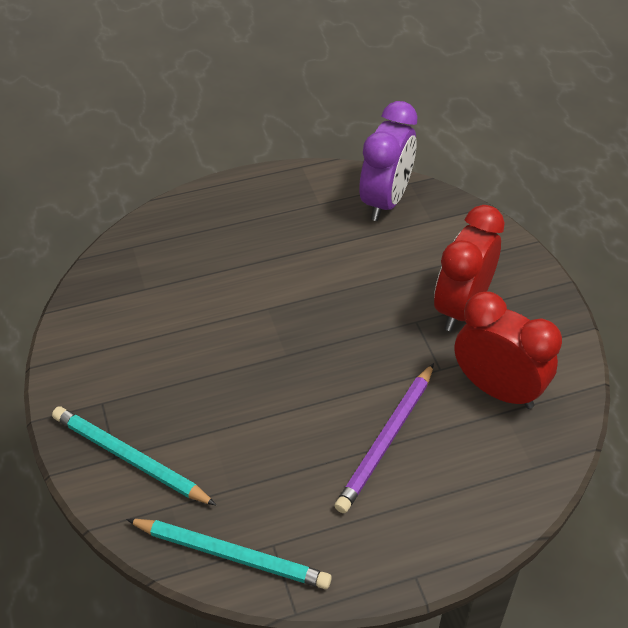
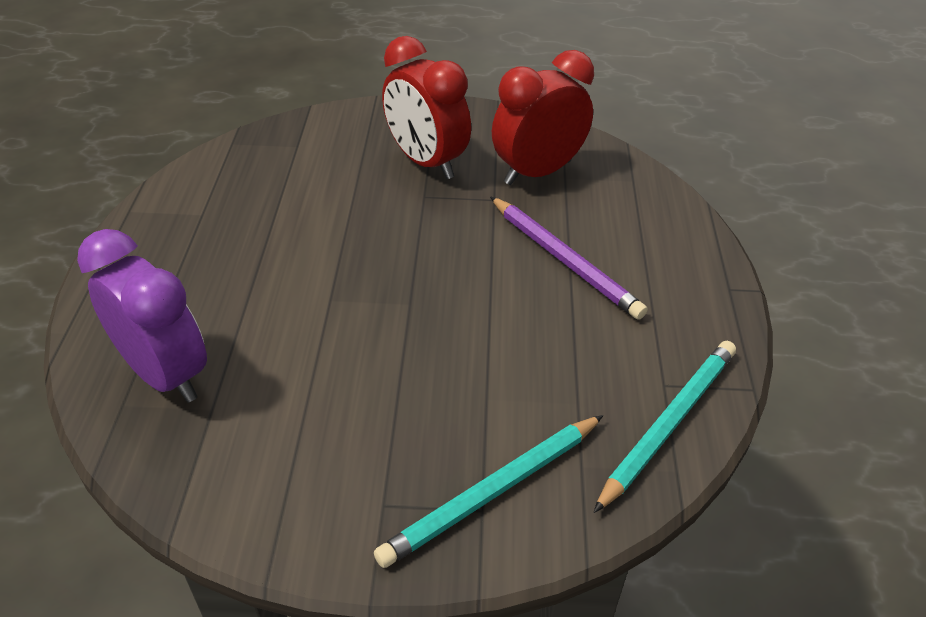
camera: 70 degrees left, 5 degrees down
purple clock [360,101,417,221] -> purple clock moved to [77,229,207,402]

